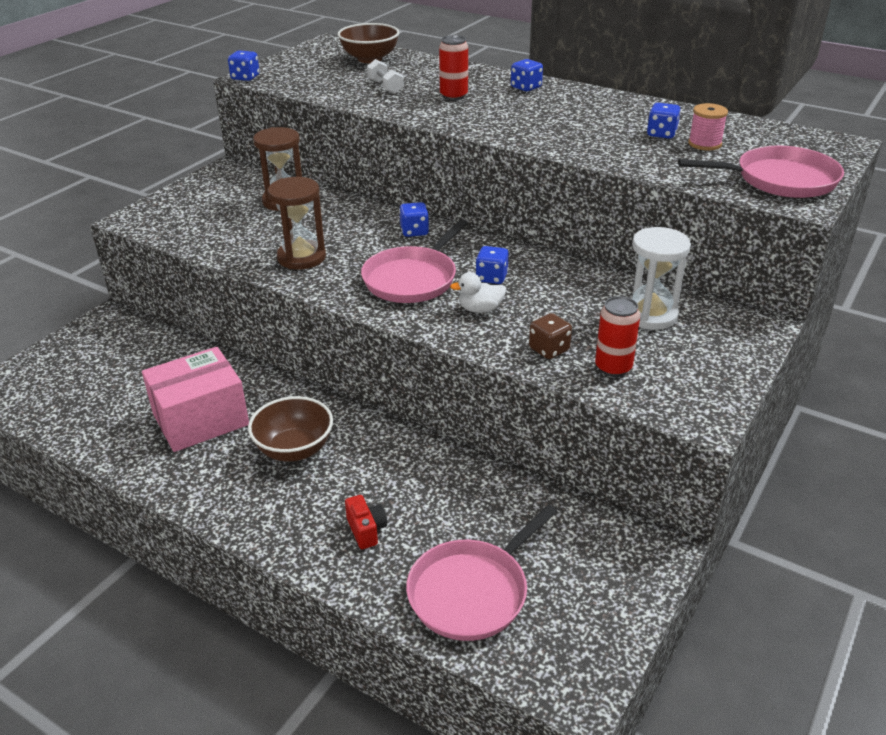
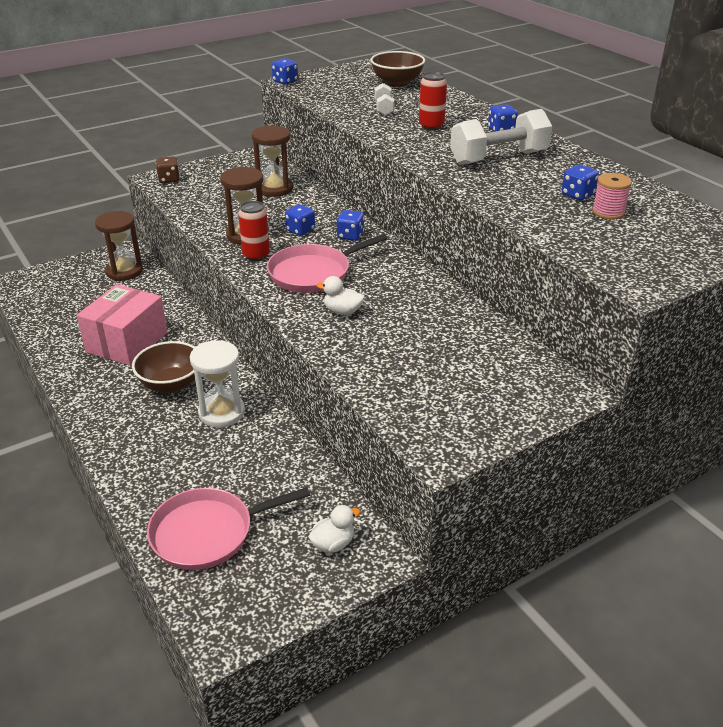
camera: 25 degrees right, 0 degrees up
pink box [142,347,249,452] -> pink box turned 60 degrees counterclockwise [76,284,167,366]
red camera [345,495,387,549] -> none
blue dice [475,246,509,284] -> blue dice moved to [285,204,315,236]
brown dice [529,313,572,359] -> brown dice moved to [156,156,180,183]
red can [595,296,640,377] -> red can moved to [238,201,270,261]
white hourglass [631,227,691,330] -> white hourglass moved to [190,340,245,427]
pink pan [678,146,844,198] -> none
none -> brown hourglass [95,211,143,281]
none -> white duck [308,505,360,553]
none -> white dumbbell [450,109,553,165]

